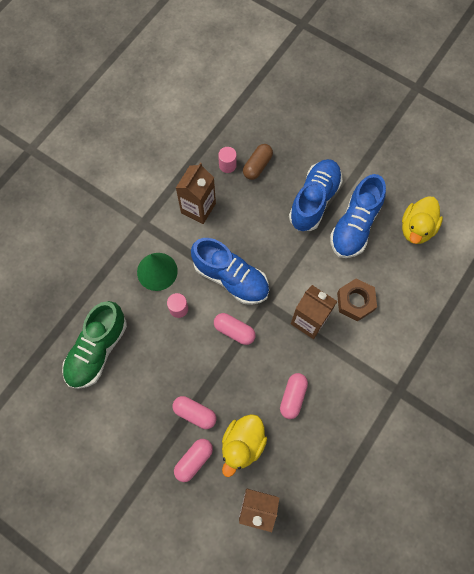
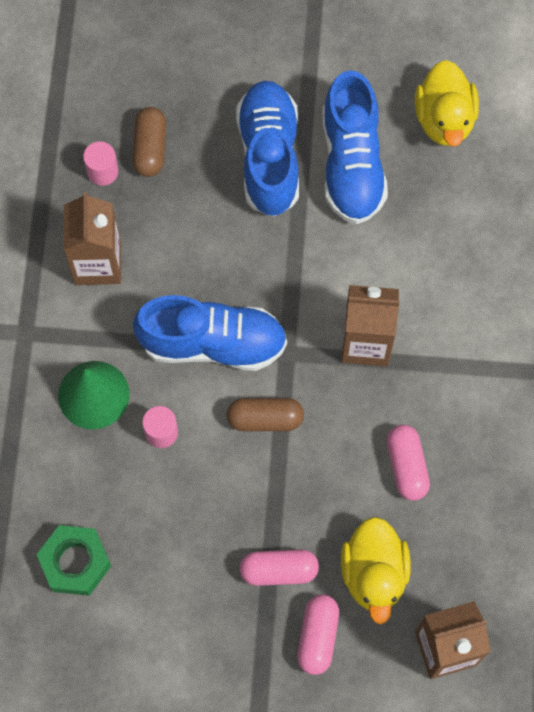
camera: 30 degrees left, 0 degrees up
green shoe [62,301,127,389] -> green nut [37,525,111,596]
pink capsule [214,313,256,345] -> brown capsule [227,398,304,431]
brown nut [337,278,377,321] -> none

